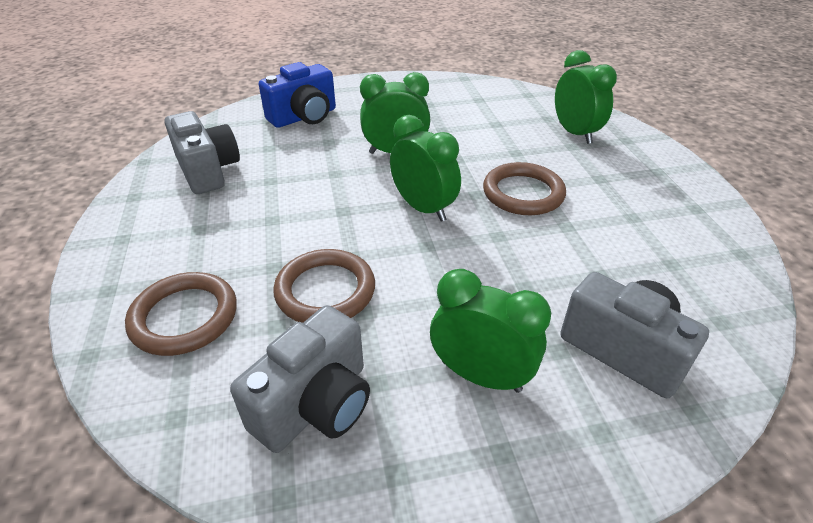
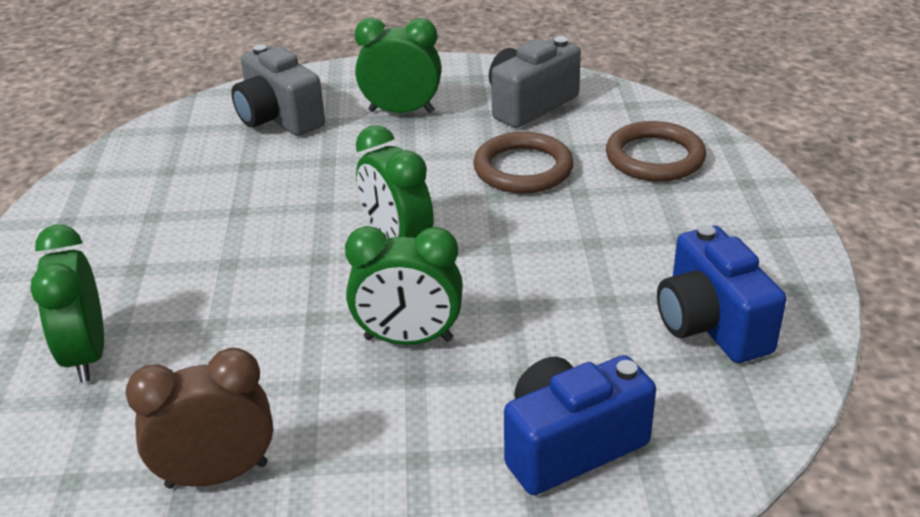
camera: 170 degrees left, 5 degrees down
grey camera [165,111,240,194] -> blue camera [657,225,787,363]
green clock [430,269,551,393] -> green clock turned 150 degrees clockwise [355,17,441,113]
brown ring [483,162,566,215] -> none
none -> brown clock [125,348,273,489]

